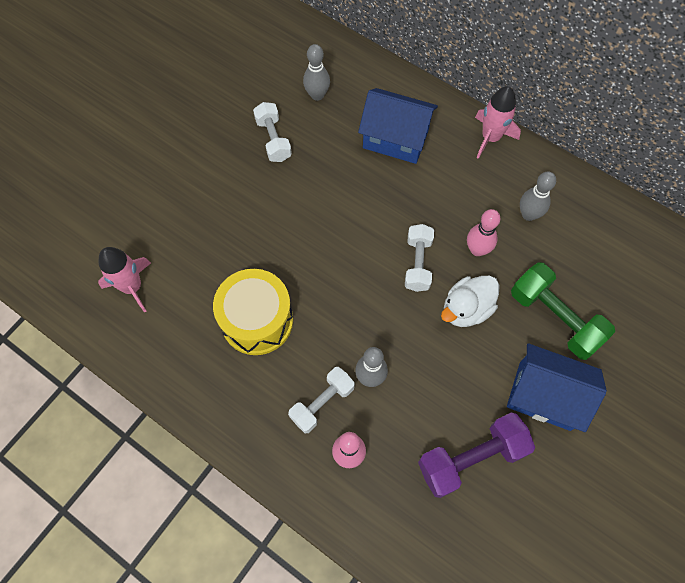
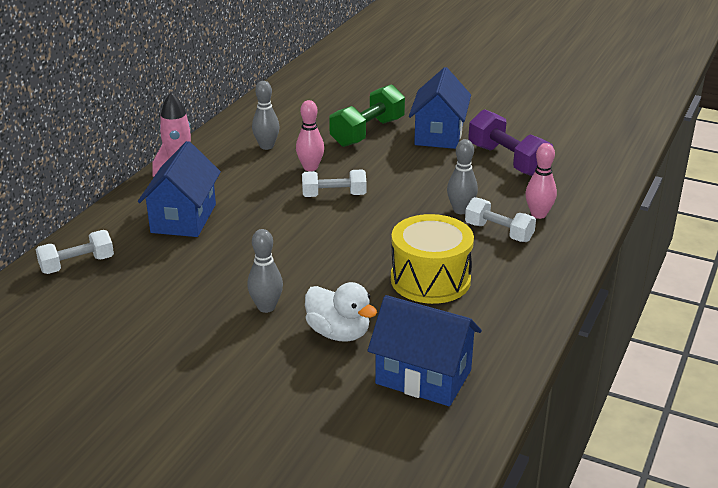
camera: 100 degrees left, 35 degrees down
pink rocket [98,247,151,313] -> blue house [368,295,482,406]
white dumbbell [253,102,292,162] -> white dumbbell moved to [36,230,114,274]
grey bowling pin [303,44,330,101] -> grey bowling pin moved to [247,229,283,313]
white duck [441,276,500,327] -> white duck moved to [305,282,377,342]

